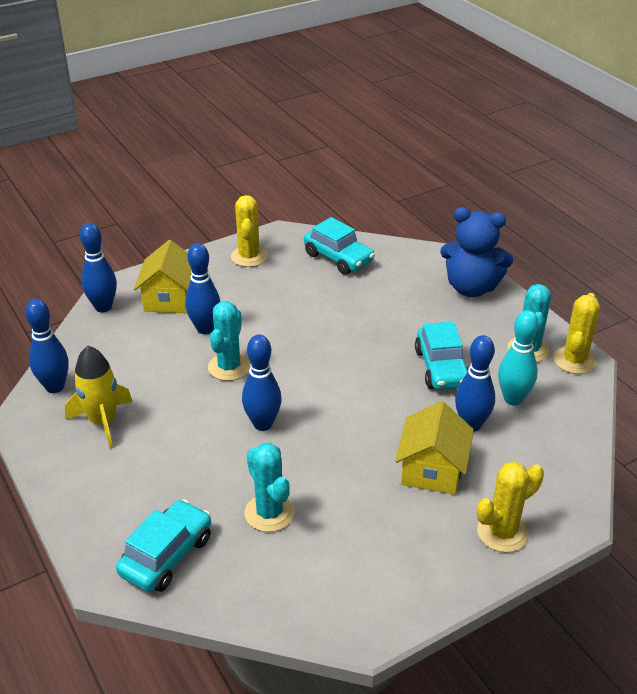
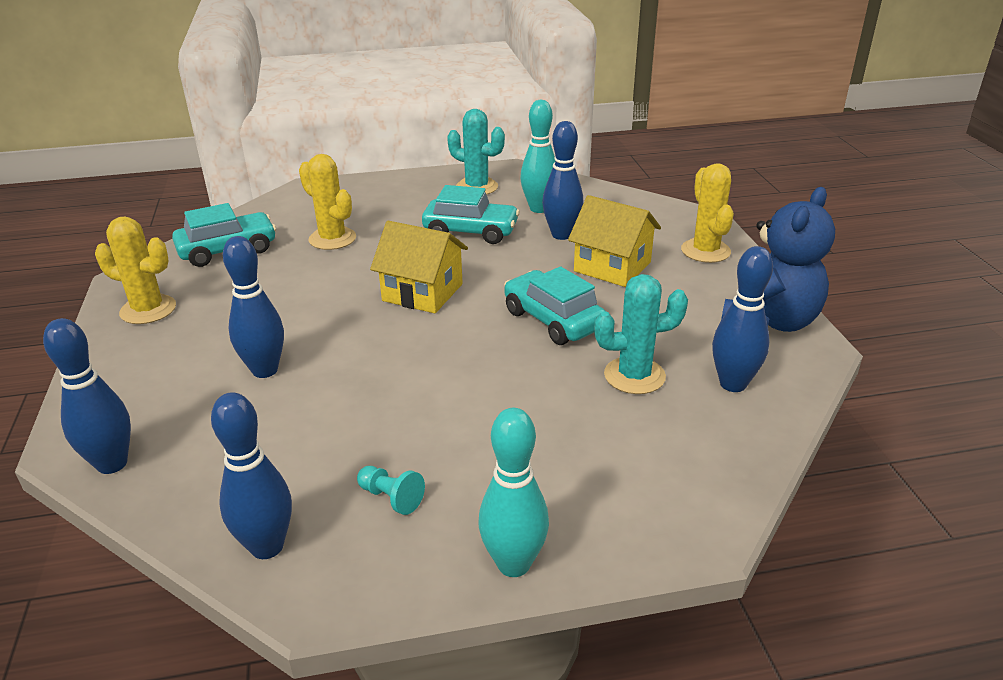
camera: 70 degrees left, 5 degrees down
yellow rocket [65,346,133,448] -> turquoise pawn [357,466,425,515]
turquoise car [116,499,211,592] -> turquoise car moved to [504,266,606,345]
yellow house [134,240,192,313] -> yellow house moved to [370,221,468,314]
turquoise cactus [208,301,251,381] -> none
blue bowling pin [242,334,282,431] -> blue bowling pin moved to [712,246,773,392]
blue teddy bear [440,207,513,297] -> blue teddy bear moved to [721,187,835,332]
yellow cactus [553,293,600,374] -> yellow cactus moved to [299,154,356,250]
none -> turquoise bowling pin [479,408,549,577]

